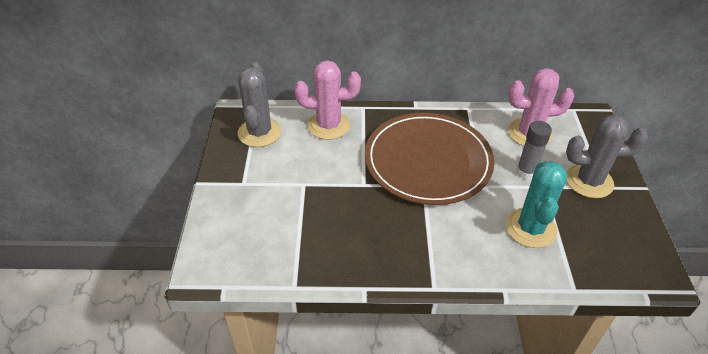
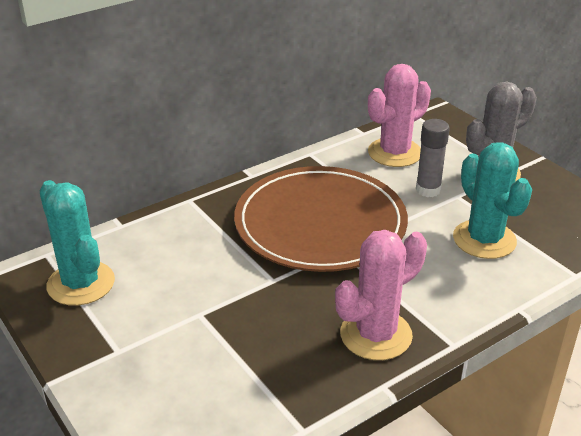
camera: 35 degrees left, 10 degrees down
grey cactus [238,62,281,147] -> turquoise cactus [40,180,115,306]
pink cactus [294,60,361,140] -> pink cactus moved to [335,230,427,360]

